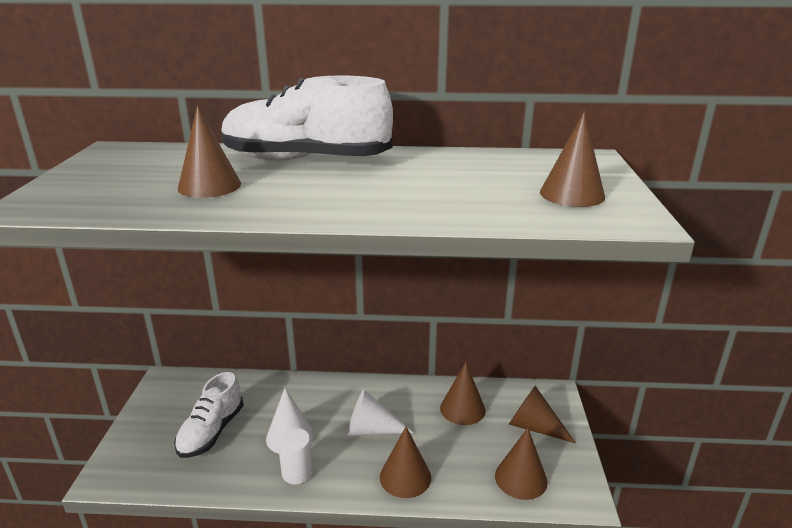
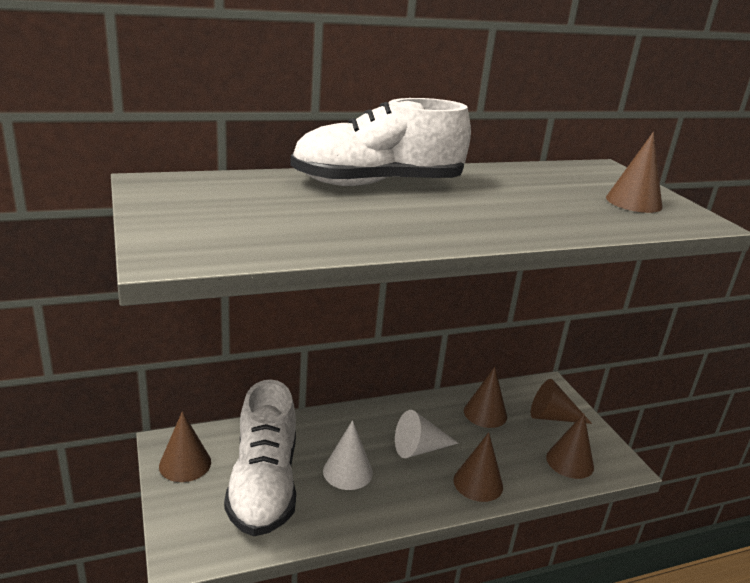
camera: 25 degrees left, 0 degrees up
white shoe [174,372,244,458] -> white shoe [224,379,296,536], size x1.59
brown cone [178,106,241,198] -> brown cone moved to [159,411,211,482]
white cylinder [278,428,313,484] -> none

